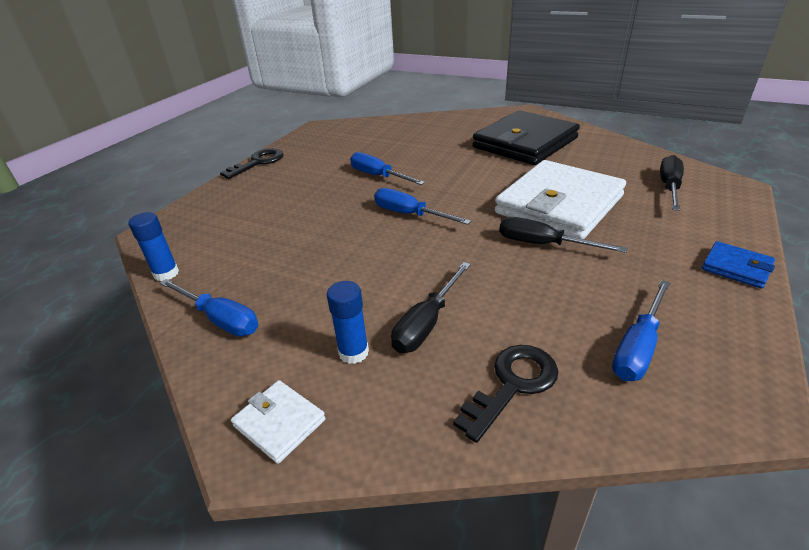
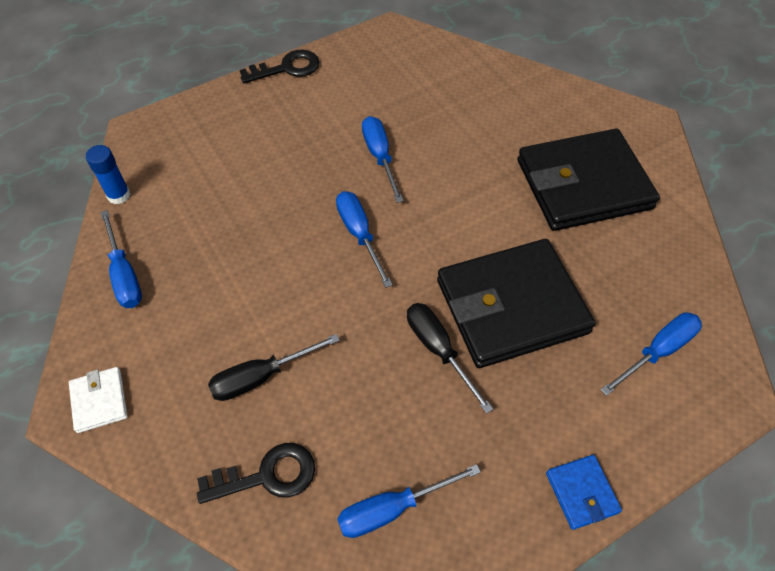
camera: 30 degrees right, 20 degrees up
blue glue stick [327,281,369,364] -> none
white wallet [495,160,626,239] -> black wallet [437,239,595,368]
black screwdriver [660,155,684,211] -> blue screwdriver [601,312,702,396]

